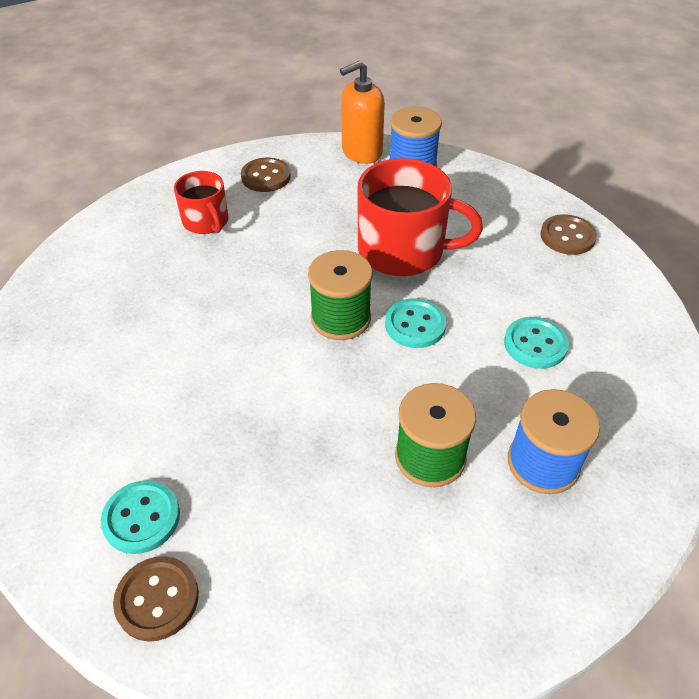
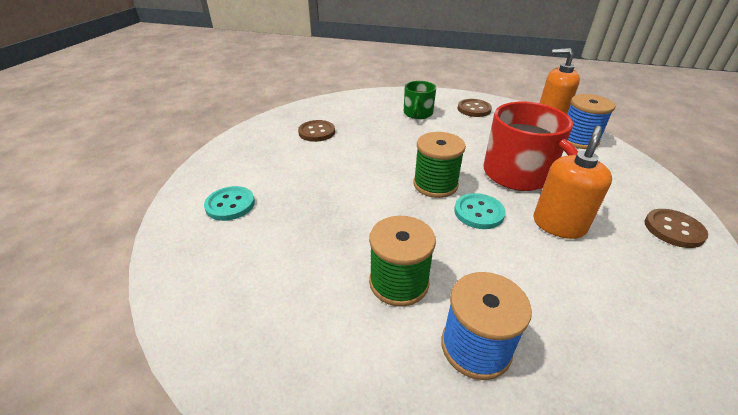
camera: 45 degrees right, 10 degrees down
brown button [113,556,199,641] -> brown button moved to [298,120,335,142]
red mug [174,171,229,234] -> green mug [404,81,436,119]
turquoise button [504,317,569,369] -> none
none -> orange soap dispenser [534,126,612,239]

